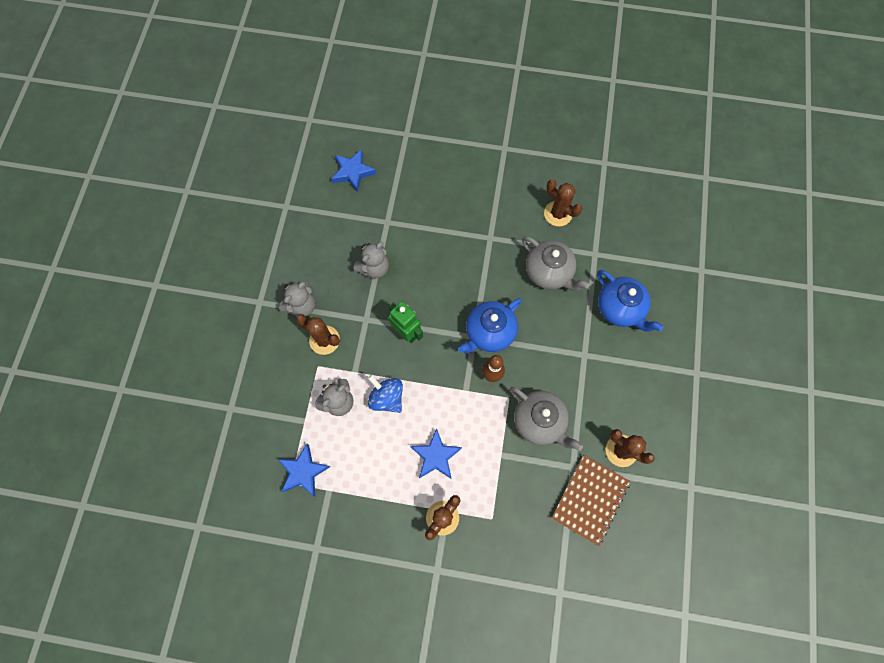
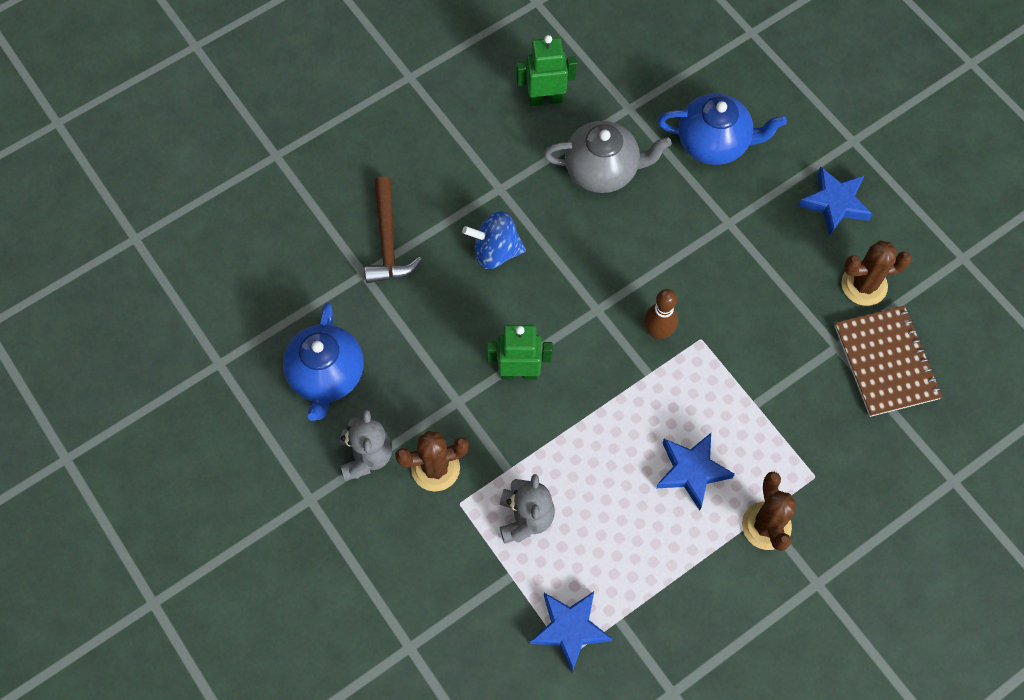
camera: 45 degrees left, 5 degrees down
blue star [331,149,376,192] -> blue star moved to [798,167,873,235]
grey teddy bear [353,242,389,278] -> none
blue spinning top [368,375,403,413] -> blue spinning top moved to [462,211,526,269]
blue teapot [458,298,522,353] -> blue teapot moved to [283,303,364,421]
grey teapot [510,387,583,451] -> none
brown cactus [544,179,582,226] -> green robot [516,35,577,106]
none -> brown hammer [365,176,422,283]

